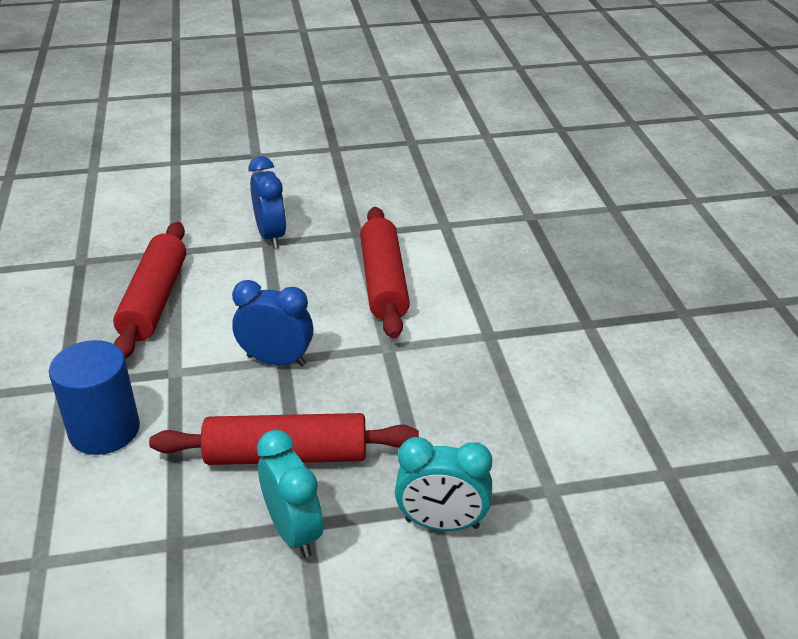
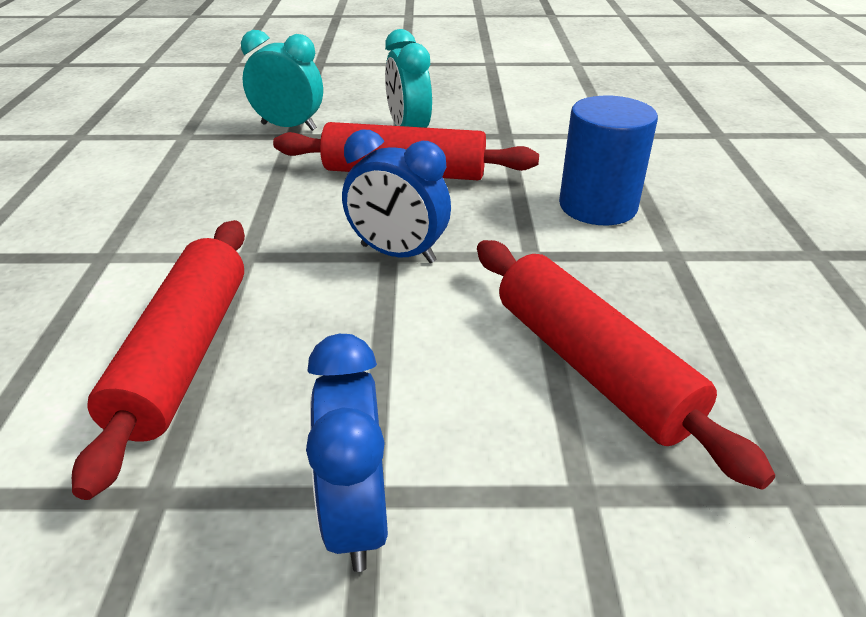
camera: 170 degrees left, 0 degrees up
red rolling pin [113,222,186,359] -> red rolling pin turned 45 degrees counterclockwise [477,240,775,490]

